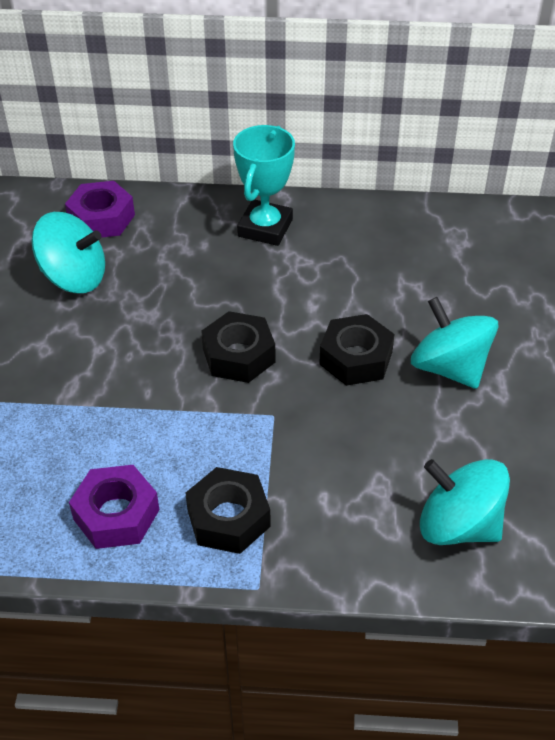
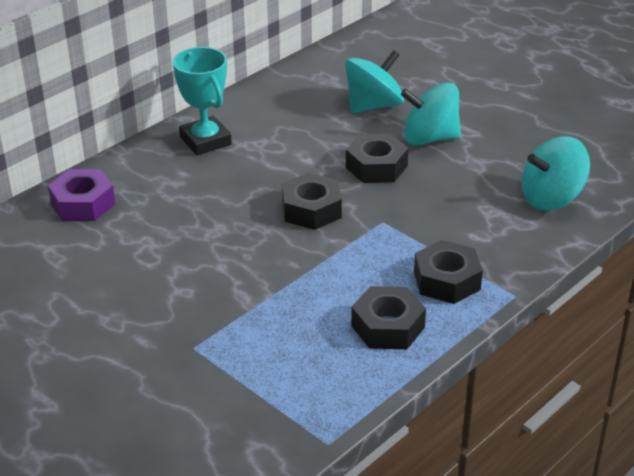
camera: 50 degrees left, 10 degrees down
turquoise spinning top [32,212,105,293] -> turquoise spinning top moved to [345,50,404,113]
purple nut [69,465,159,549] -> black nut [351,286,426,349]

